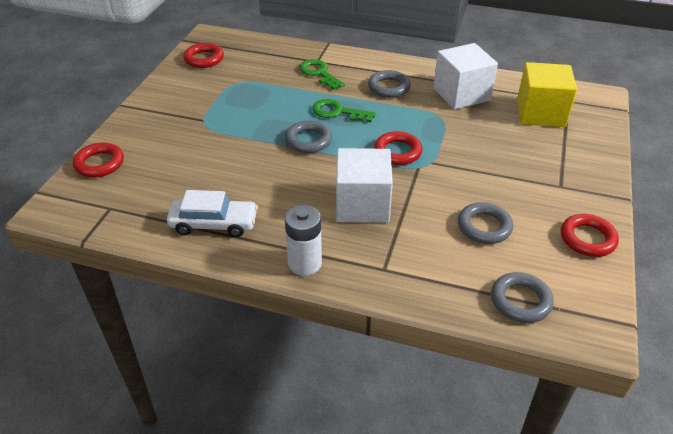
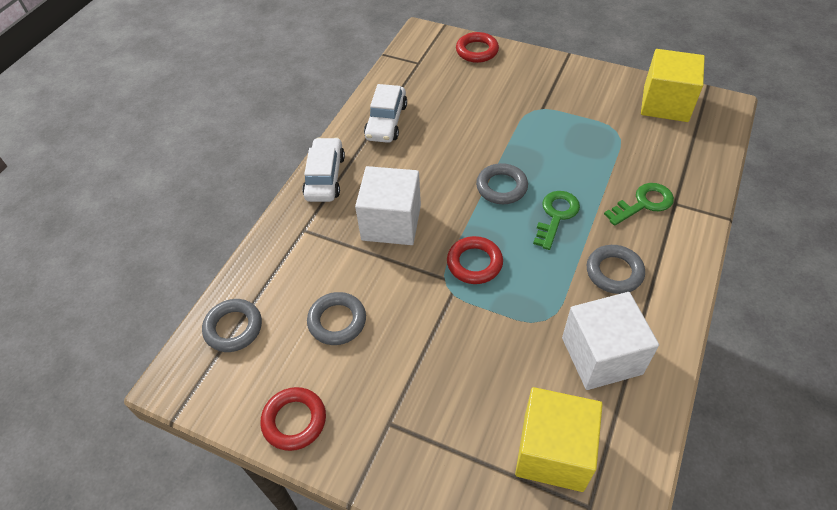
camera: 100 degrees right, 10 degrees up
red ring [183,43,224,68] -> yellow cube [641,49,705,122]
white battery [285,205,322,276] -> white car [302,137,345,202]

